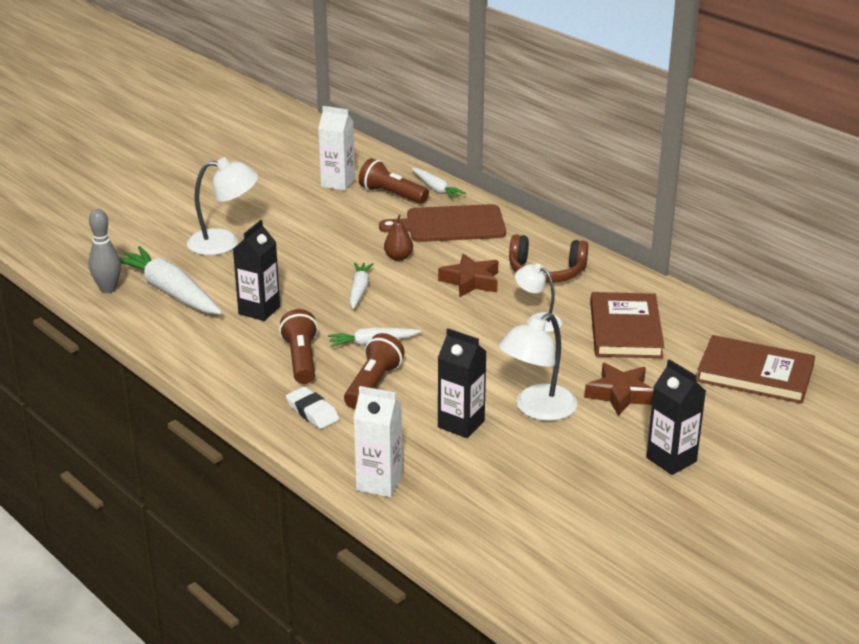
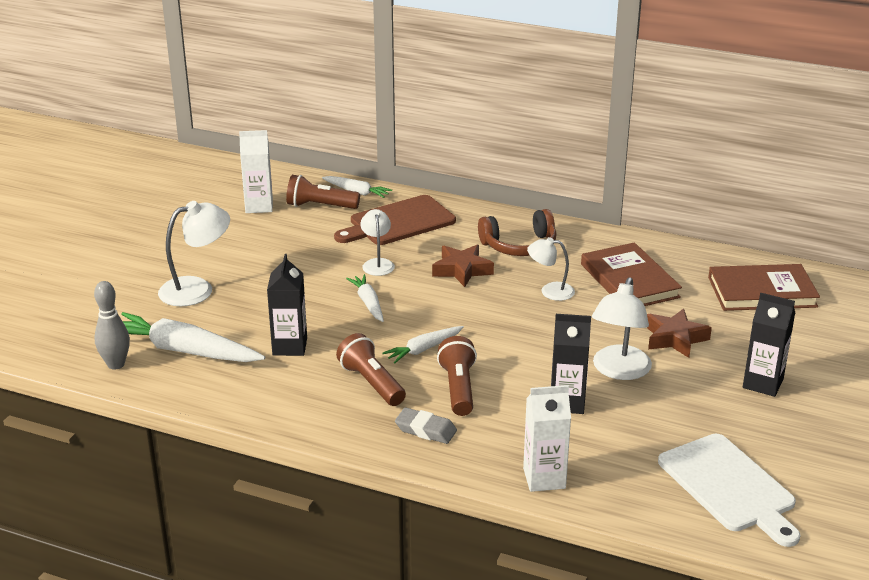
camera: 25 degrees left, 0 degrees up
white eraser [286,387,339,429] -> grey eraser [395,407,457,444]
brown pear [384,214,413,261] -> white lamp [361,209,395,276]
none -> white cutting board [658,434,801,547]

